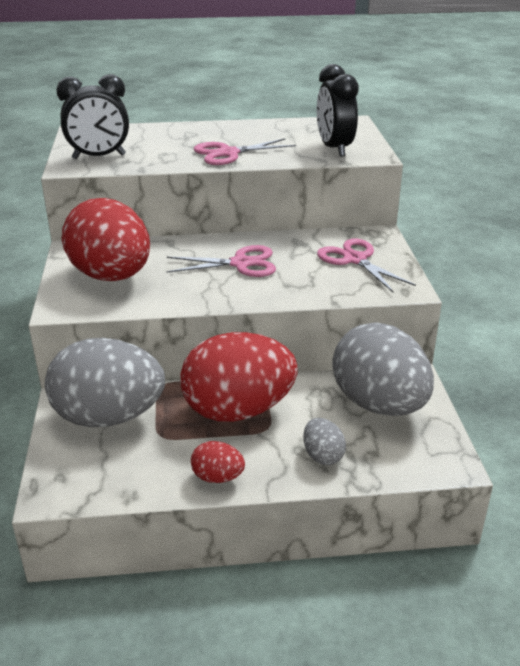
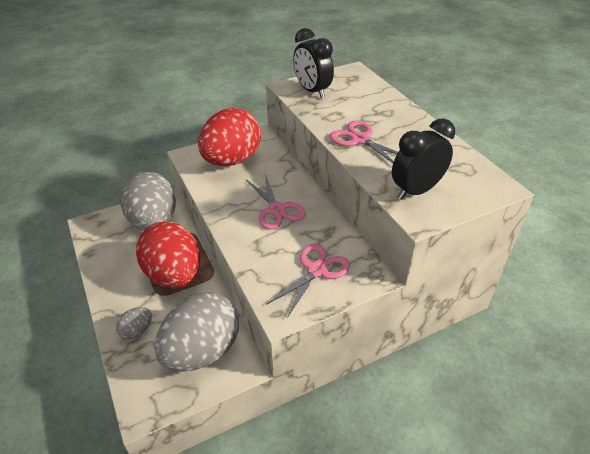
camera: 70 degrees right, 10 degrees up
red egg [191,441,245,483] -> none

